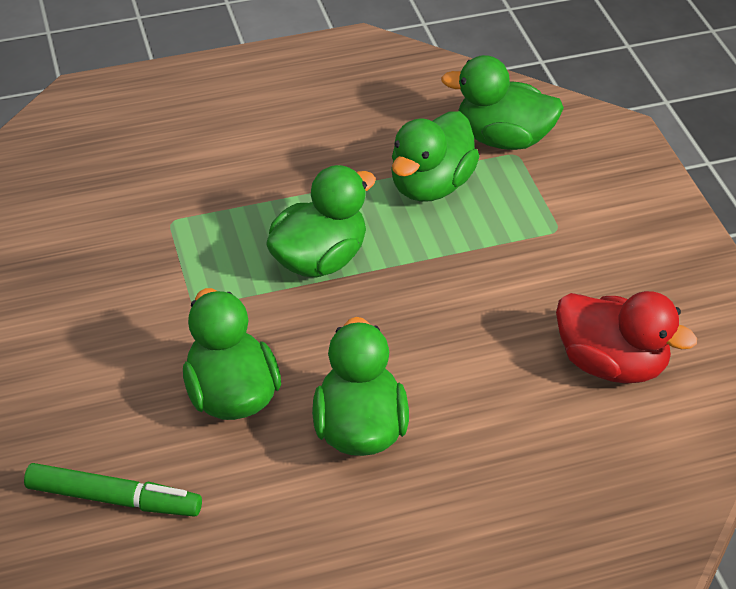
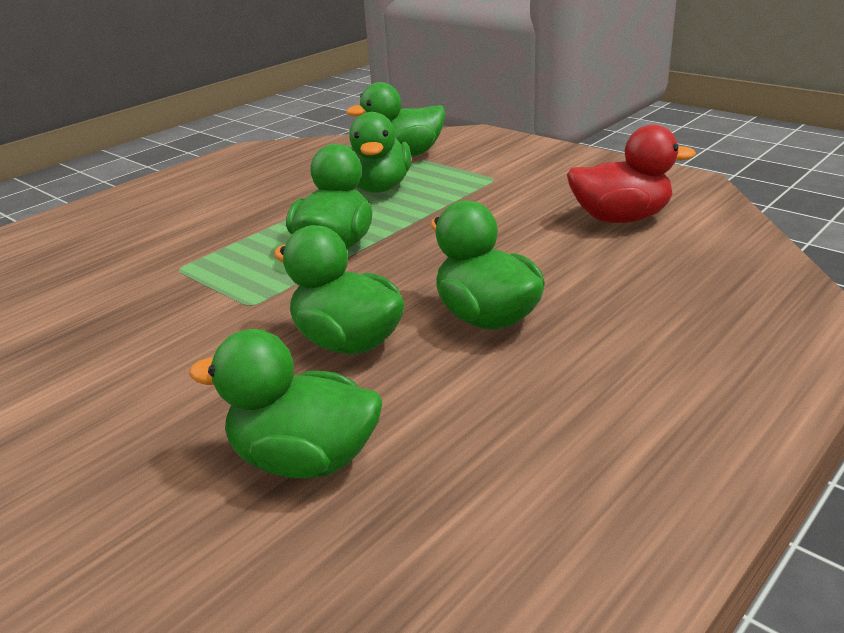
camera: 30 degrees left, 15 degrees down
green marker [24,463,202,517] -> green duck [189,329,382,479]

